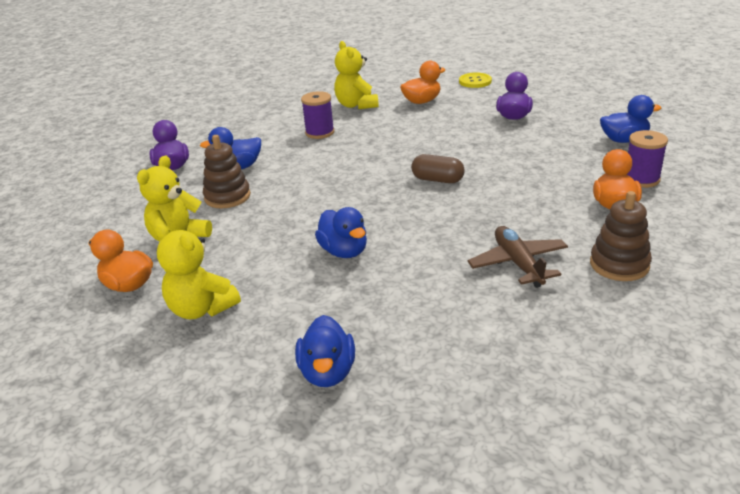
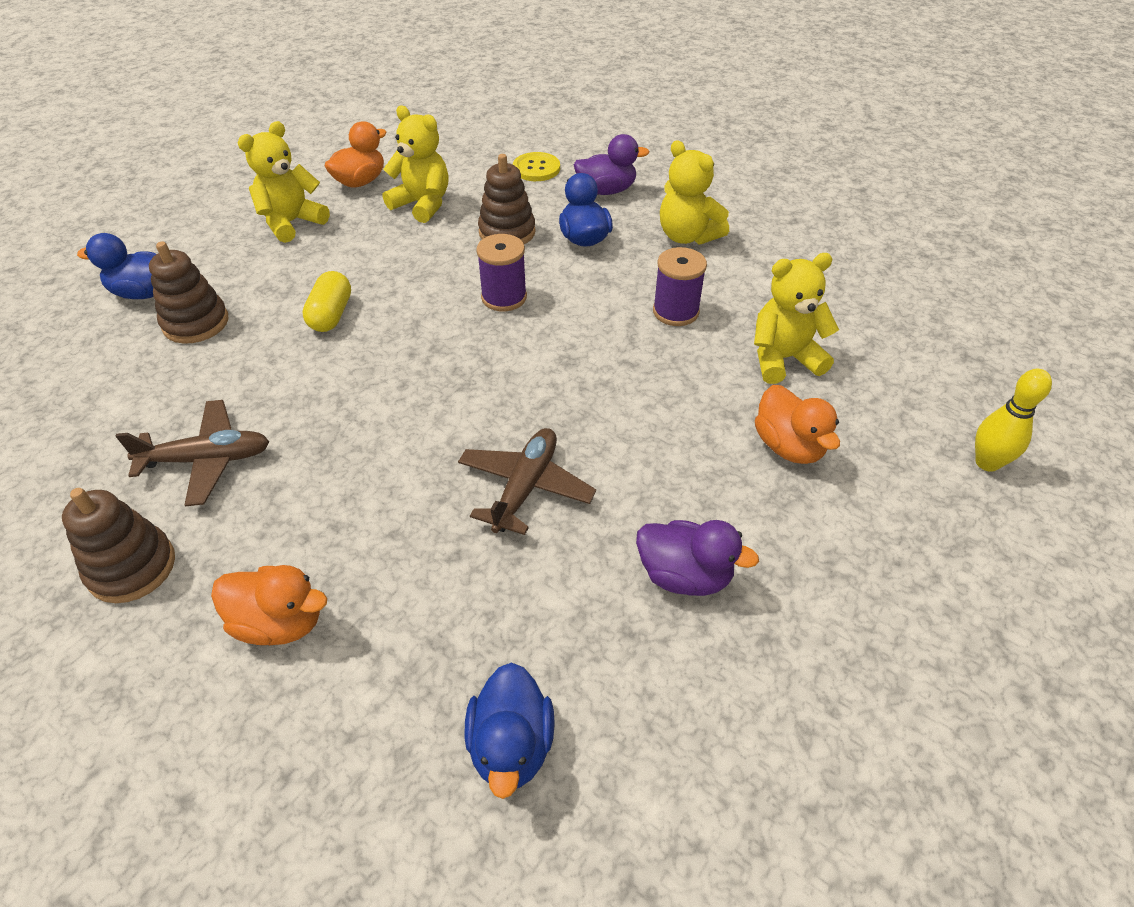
camera: 95 degrees right, 15 degrees up
blue duck [315,207,367,258] -> yellow capsule [303,271,351,332]
brown capsule [411,154,465,183] -> none
yellow button [459,73,492,88] -> yellow button moved to [513,152,560,181]
purple spool [627,130,668,188] -> purple spool moved to [476,234,527,311]
none -> brown stacking toy [149,242,228,344]
none -> brown plane [458,428,596,535]
none -> yellow teddy bear [660,140,729,245]
none -> yellow bowling pin [975,369,1052,472]

